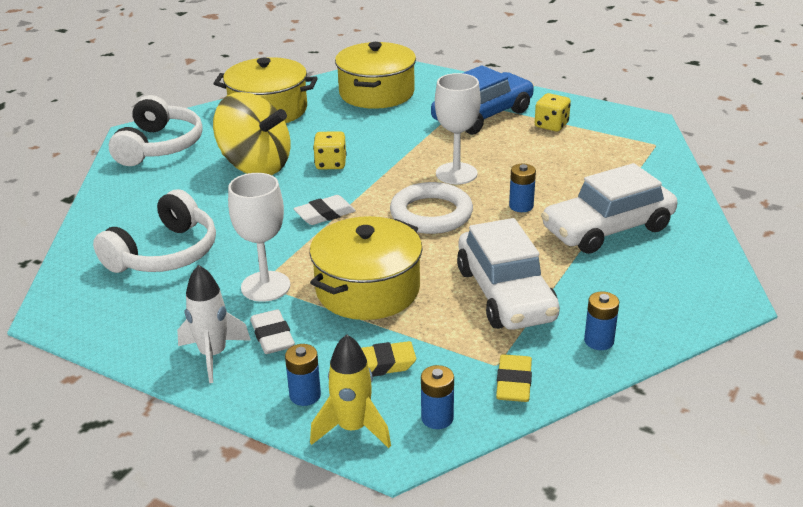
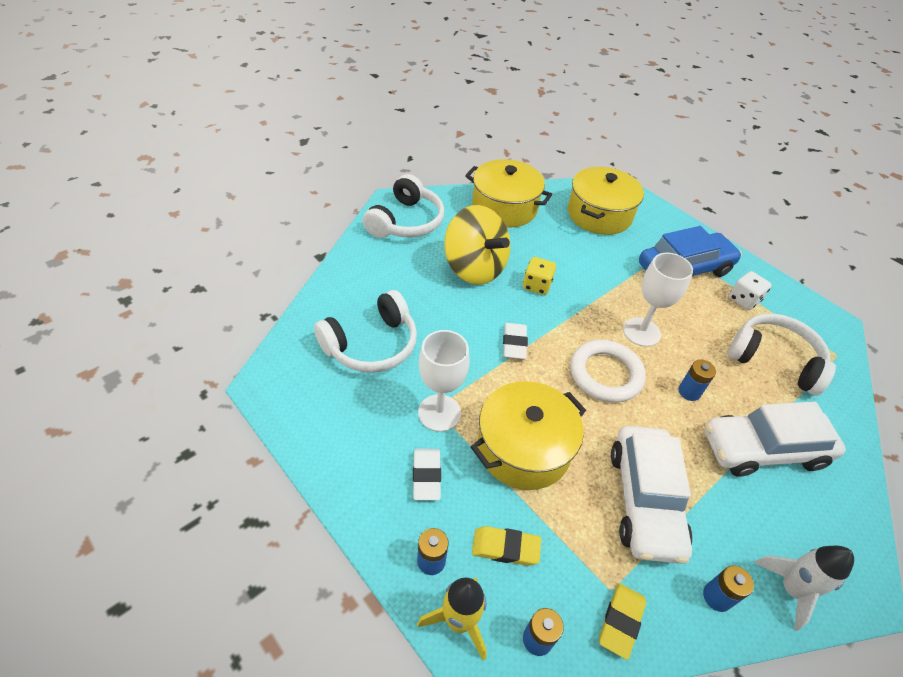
camera: 15 degrees right, 15 degrees up
white rocket [177,265,251,383] -> white rocket moved to [754,546,854,631]
white eraser [294,195,356,225] -> white eraser turned 75 degrees counterclockwise [503,323,528,359]
yellow dice [535,93,571,132] -> white dice [729,271,772,310]
none -> white headphones [728,313,836,396]

